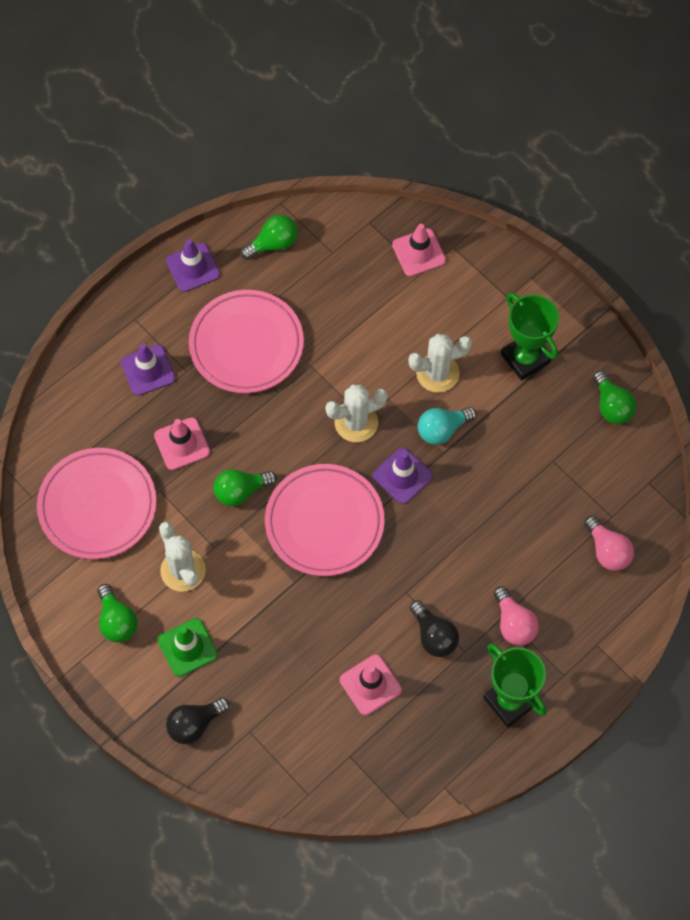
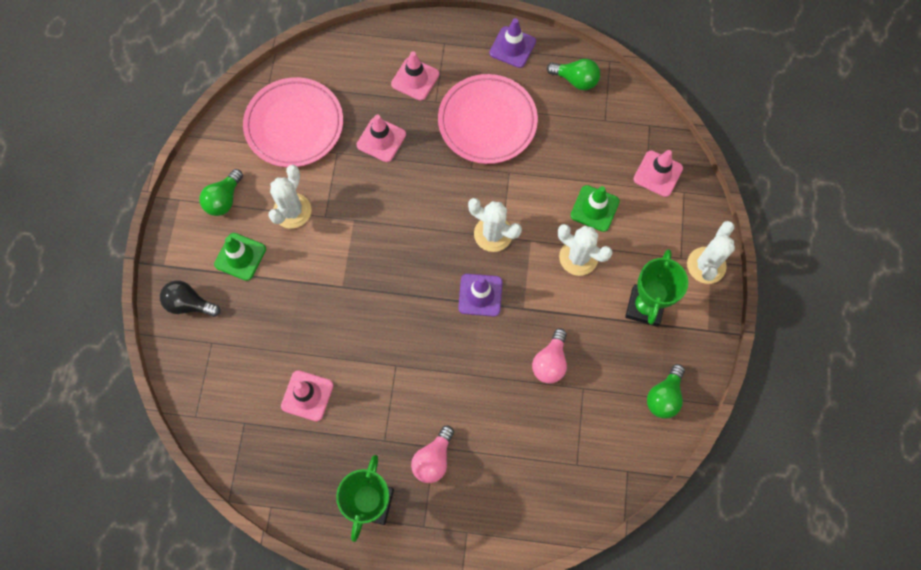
camera: 50 degrees right, 5 degrees up
purple traffic cone [121,344,175,396] -> pink traffic cone [391,51,439,101]
green light bulb [214,469,277,507] -> none
pink plate [265,464,384,576] -> none
black light bulb [410,600,459,657] -> none
turquoise light bulb [418,407,477,445] -> none
pink light bulb [584,516,634,571] -> pink light bulb moved to [532,328,567,383]
none -> green traffic cone [570,185,620,232]
none -> white cactus [687,221,735,284]

